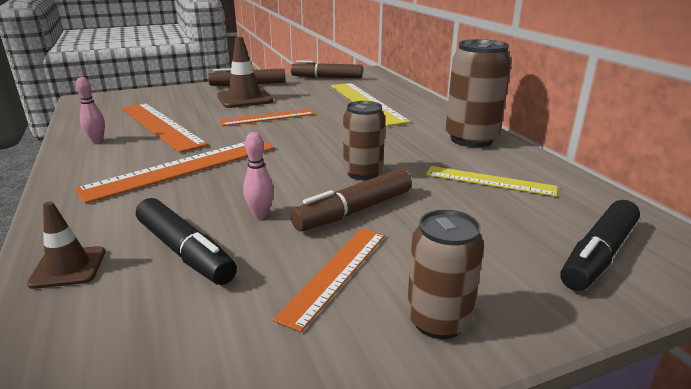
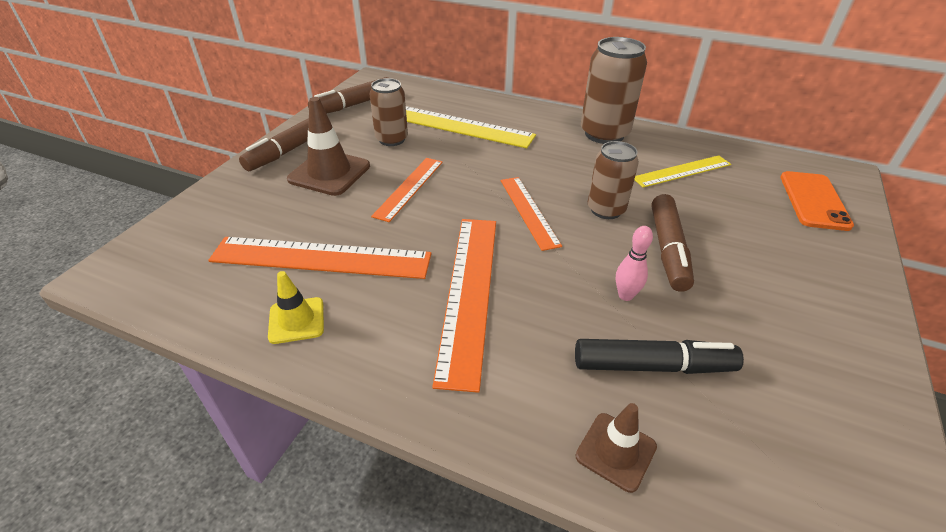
camera: 45 degrees left, 15 degrees up
pink bowling pin [76,77,105,143] -> yellow traffic cone [268,271,324,344]
orange ruler [273,228,385,332] -> orange ruler moved to [501,177,562,251]
brown can [407,210,484,339] -> brown can moved to [369,78,408,146]
black marker [560,200,640,291] -> orange phone [780,171,854,231]

